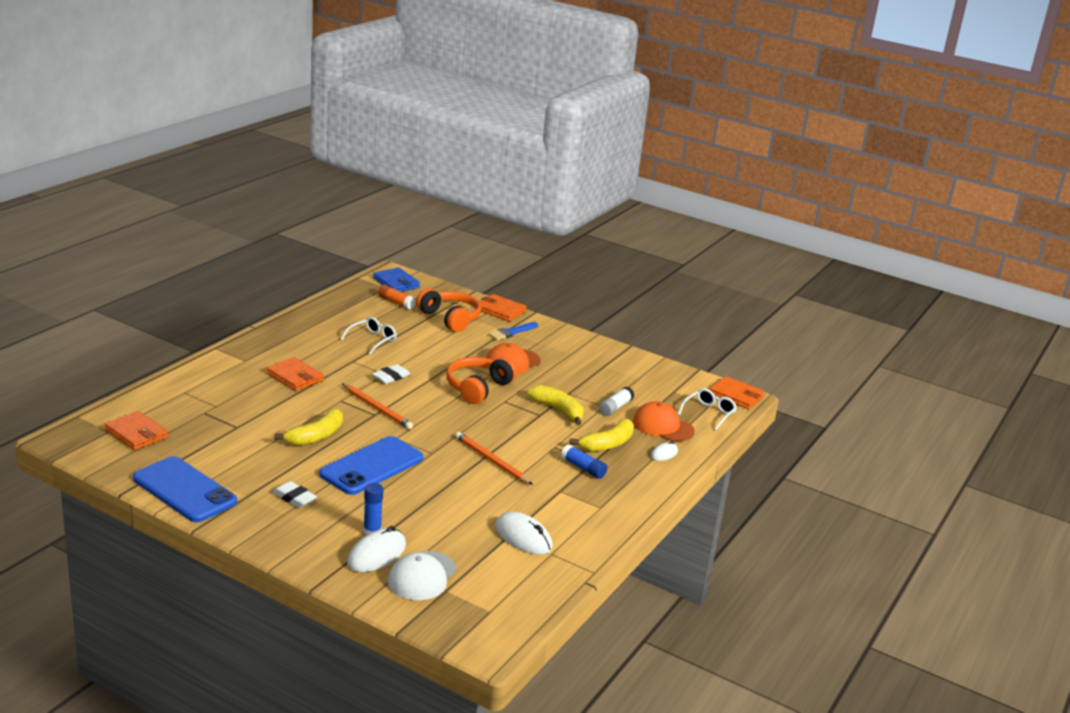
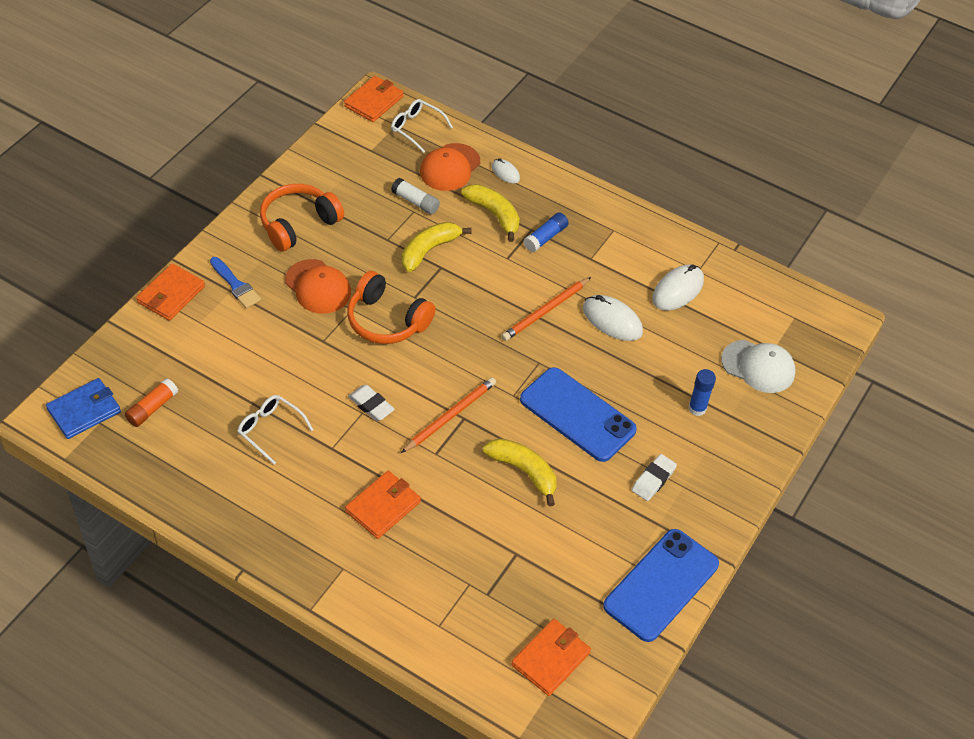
camera: 90 degrees left, 25 degrees up
white mouse [347,526,406,572] -> white mouse moved to [583,295,643,341]
orange headphones [416,288,481,332] -> orange headphones moved to [260,184,344,252]

